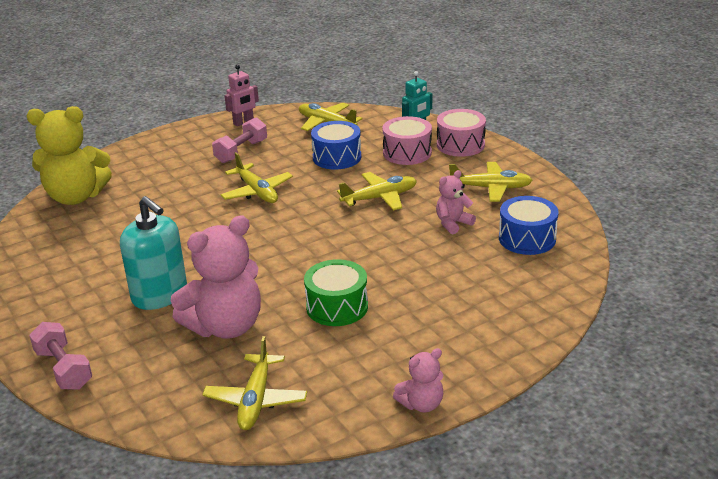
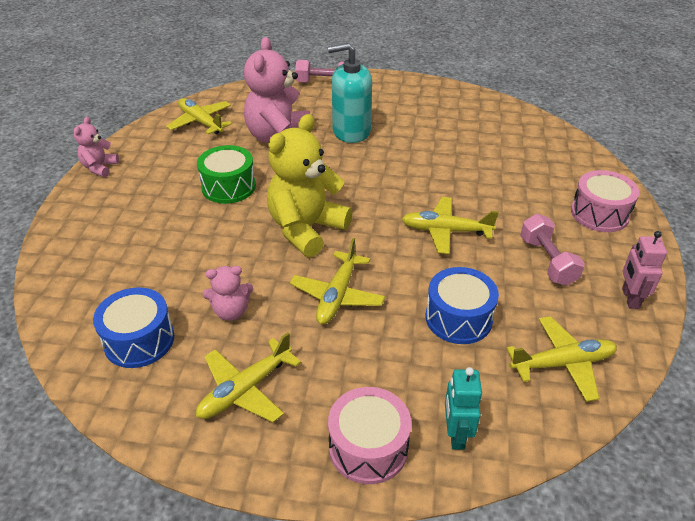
camera: 130 degrees right, 10 degrees up
yellow teddy bear [27,106,112,205] -> yellow teddy bear moved to [267,114,352,257]
pink drum [382,116,432,165] -> pink drum moved to [571,170,639,232]
pink teddy bear [436,170,476,234] -> pink teddy bear turned 75 degrees clockwise [203,266,253,321]

